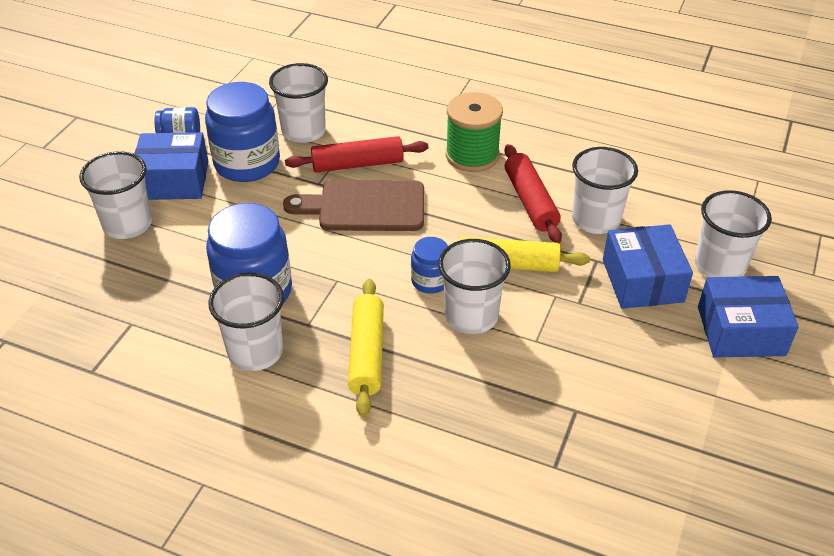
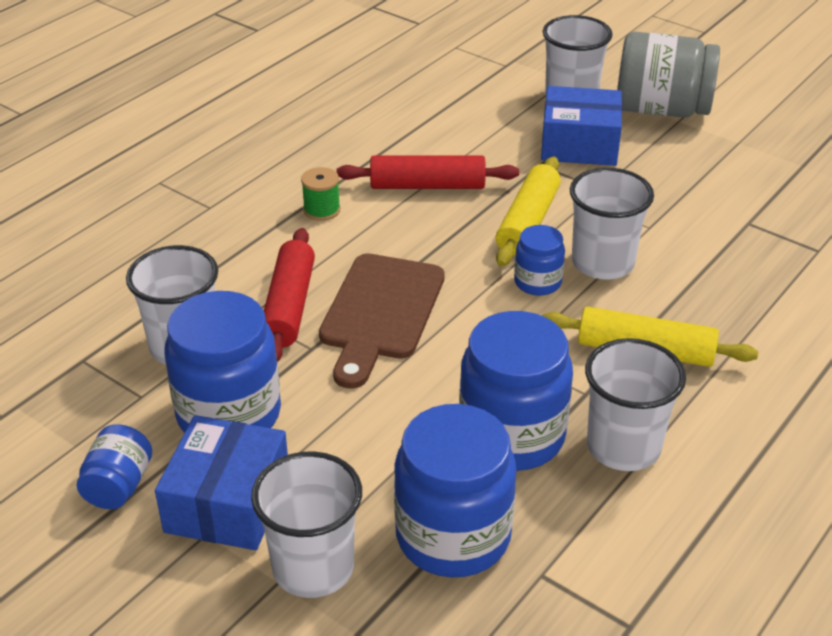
camera: 75 degrees left, 5 degrees down
green spool [446,92,503,172] -> green spool [301,167,340,221], size x0.52
white cup [572,147,638,234] -> none
blue box [698,276,799,358] -> grey jar [617,32,720,118]
none -> blue jar [394,404,517,577]

